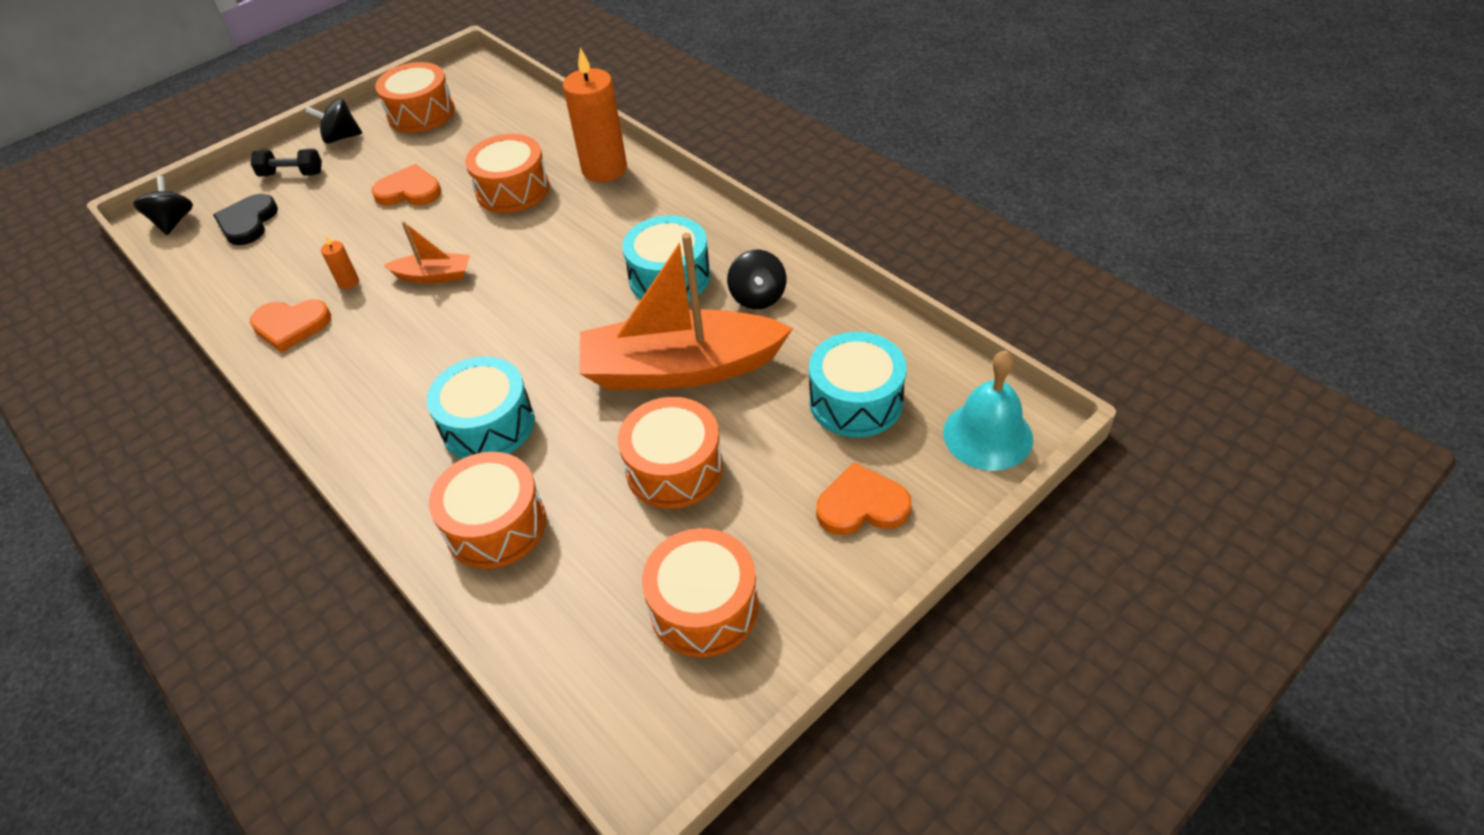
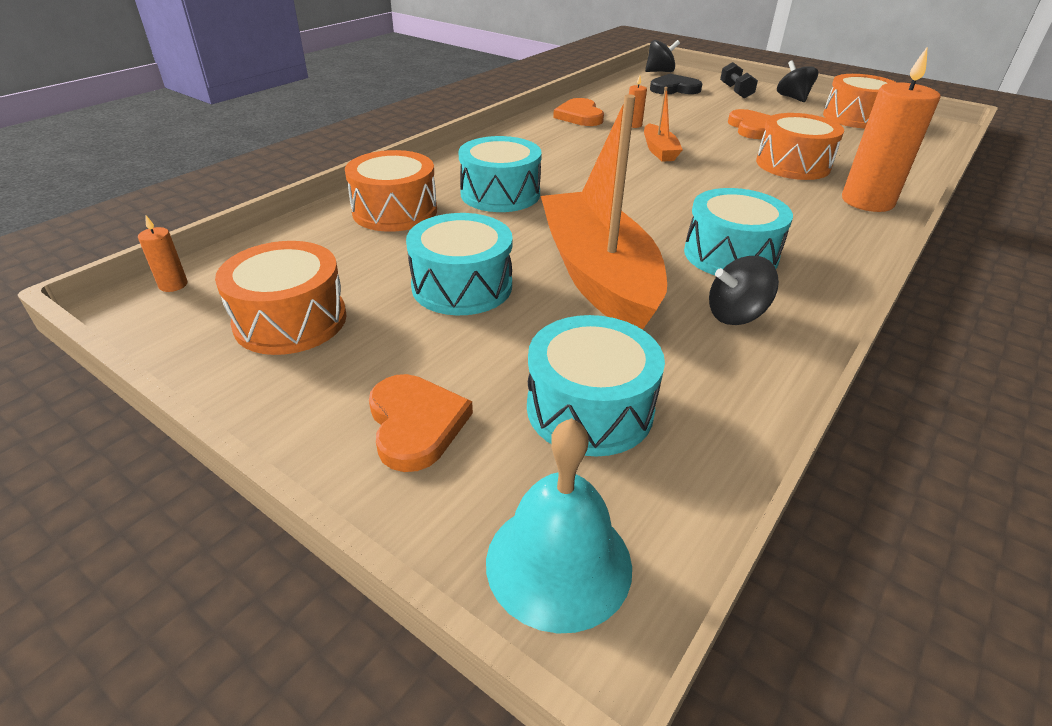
camera: 75 degrees right, 10 degrees down
orange drum [618,397,723,509] -> turquoise drum [406,213,513,315]
none -> orange candle [138,216,188,292]

